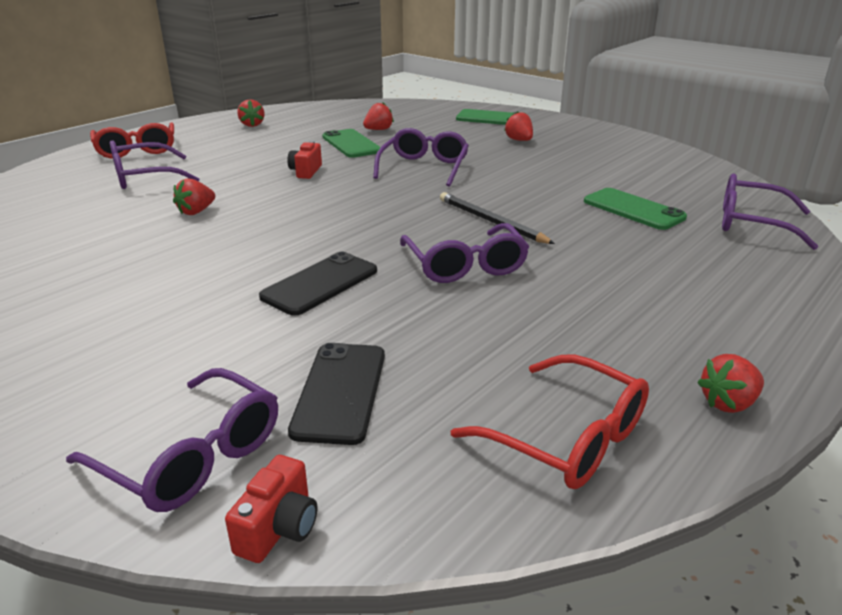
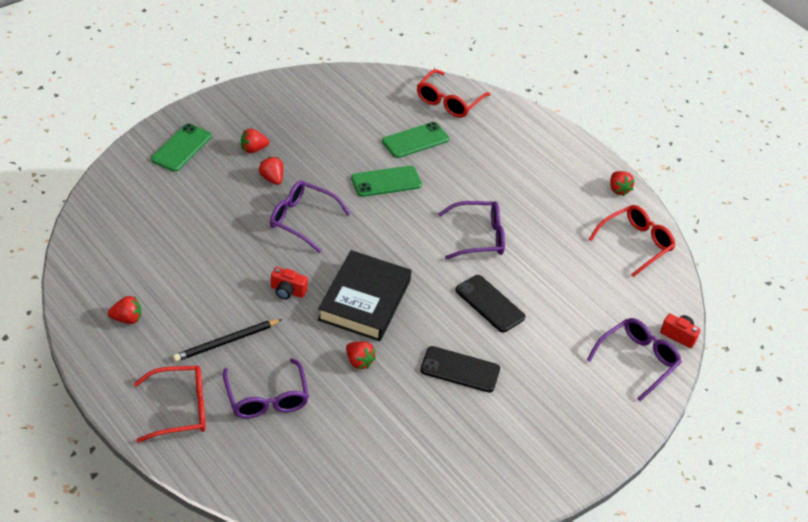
camera: 85 degrees left, 15 degrees up
black phone [288,343,385,445] -> black phone moved to [420,346,500,393]
green phone [322,129,381,158] -> green phone moved to [351,166,422,197]
red strawberry [363,102,394,130] -> red strawberry moved to [259,157,283,185]
black pencil [440,192,555,244] -> black pencil moved to [173,319,282,362]
purple glasses [722,173,818,250] -> red glasses [417,69,490,118]
none -> black book [317,250,412,341]

